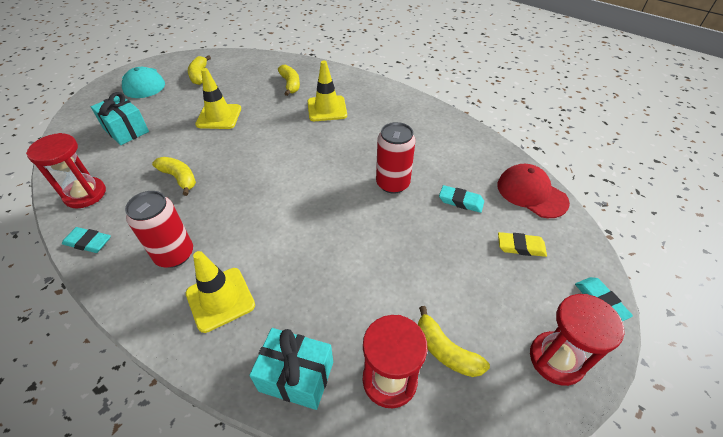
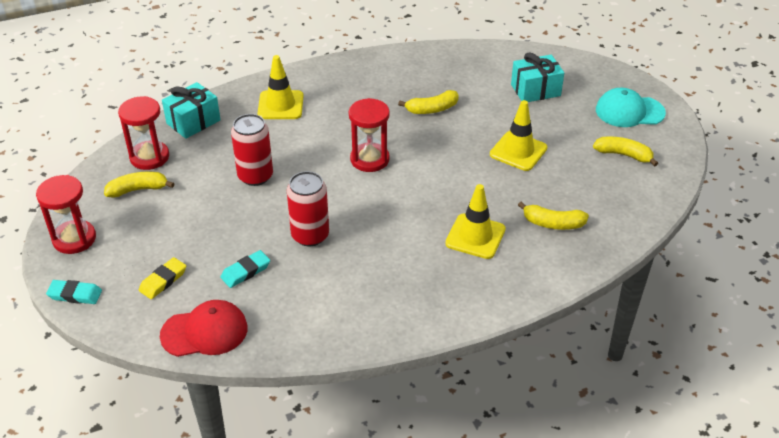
camera: 120 degrees right, 5 degrees down
red hourglass [26,133,106,208] -> red hourglass moved to [349,98,390,172]
turquoise eraser [62,227,111,253] -> none
red can [125,191,193,268] -> red can moved to [231,114,273,186]

